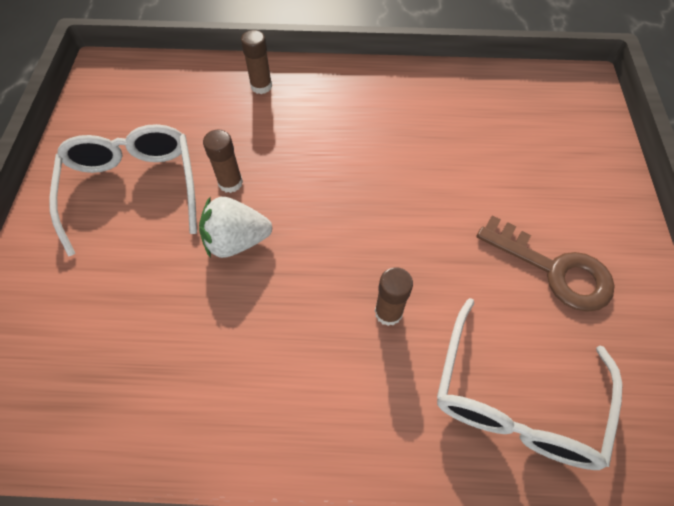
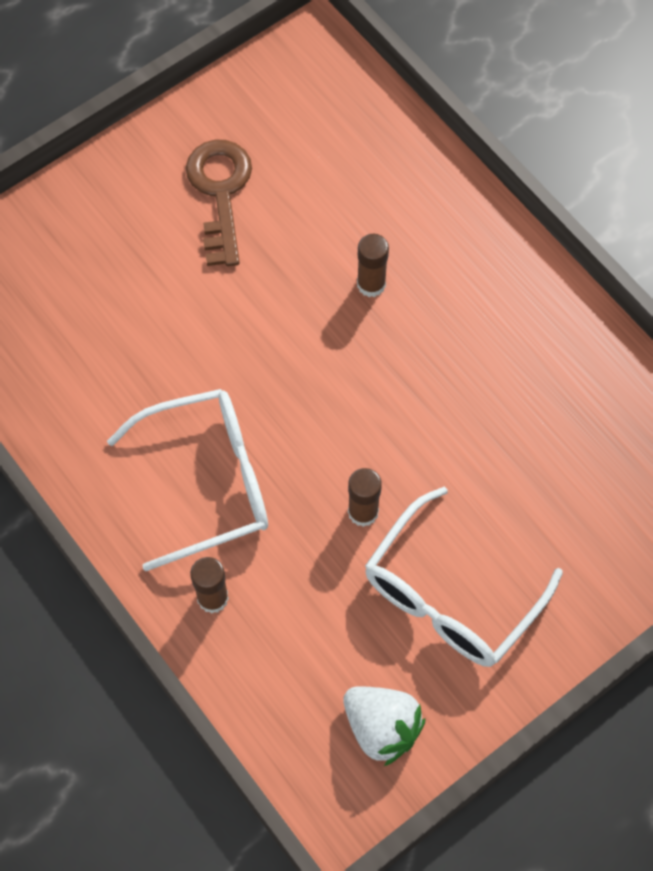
camera: 130 degrees left, 5 degrees up
white strawberry [199,196,272,258] -> white strawberry moved to [343,686,425,766]
white glasses [437,298,622,470] -> white glasses moved to [107,389,268,571]

